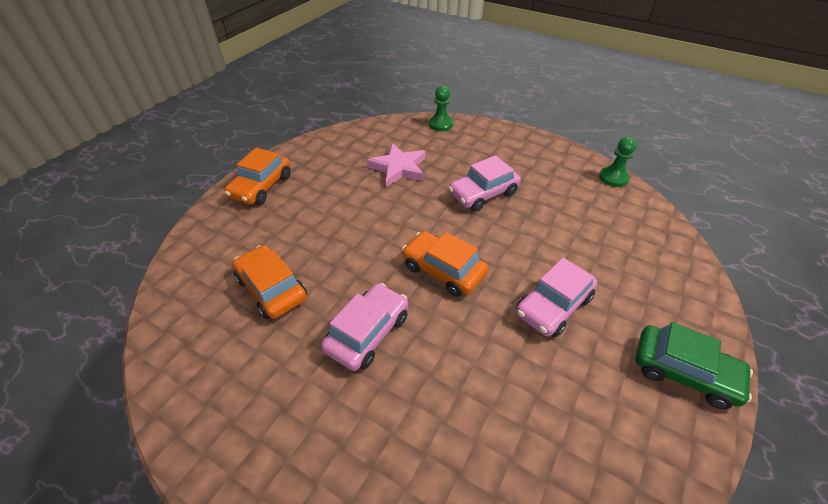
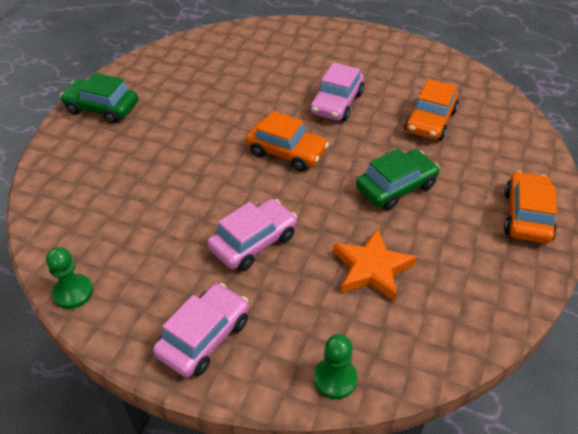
camera: 170 degrees right, 0 degrees up
orange car [232,245,307,319] -> orange car turned 75 degrees clockwise [404,79,459,140]
pink star [367,143,425,187] -> orange star [333,229,417,302]
pink car [516,258,597,338] -> pink car moved to [153,283,249,377]
none -> green car [356,149,440,210]

